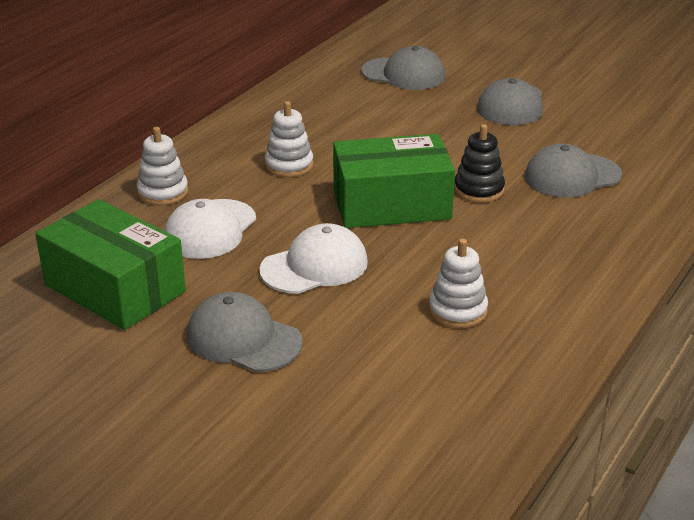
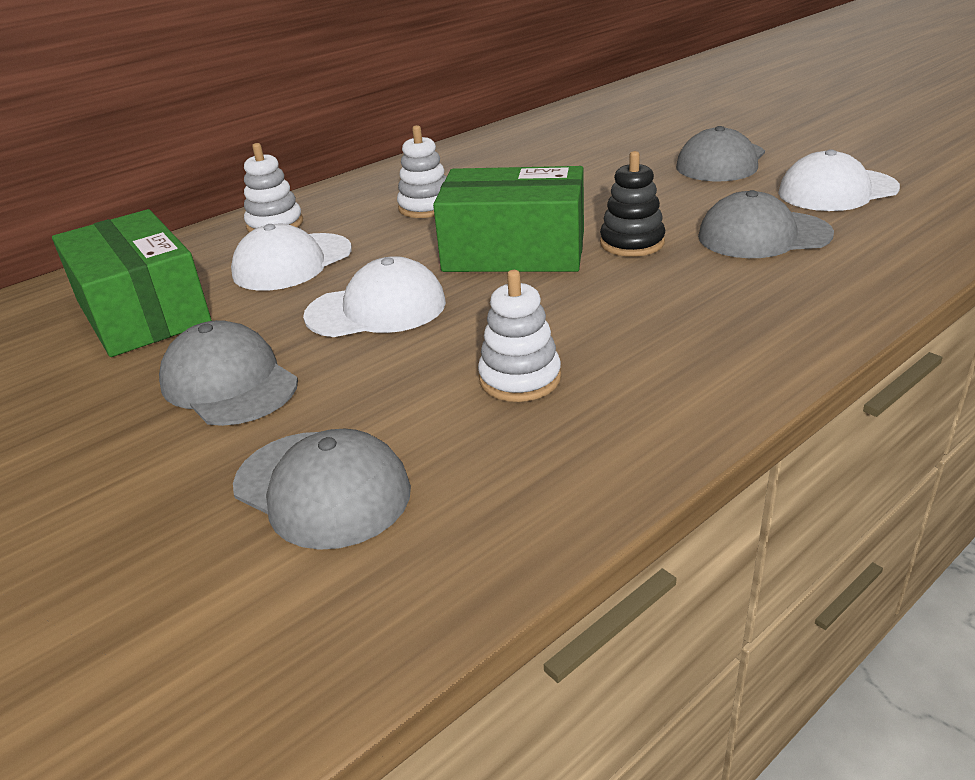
camera: 20 degrees right, 0 degrees up
grey cap [361,46,446,90] -> grey cap moved to [233,428,411,550]
none -> white cap [778,149,900,211]

